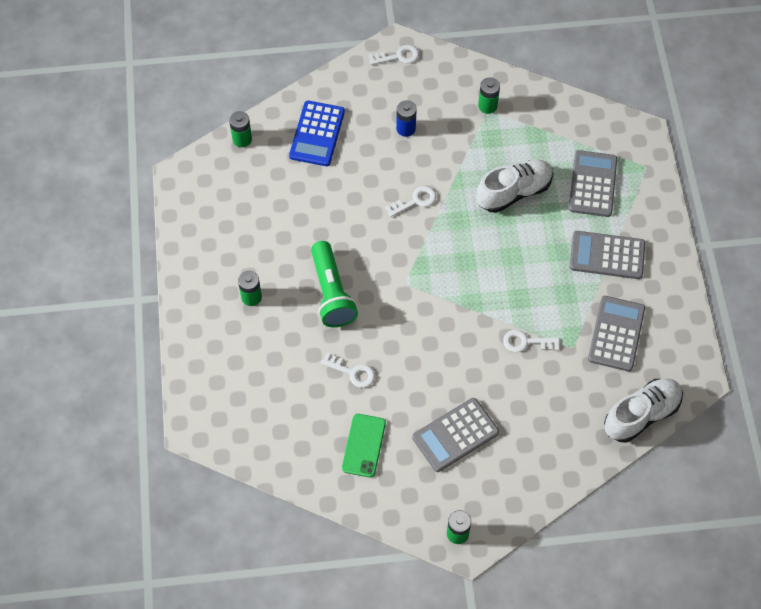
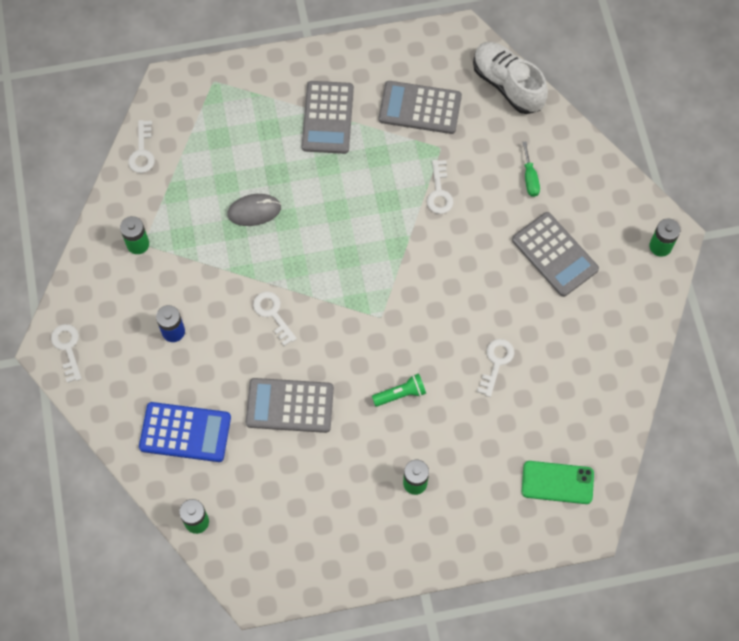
camera: 95 degrees left, 5 degrees up
green flashlight [311,241,358,328] -> green flashlight [372,373,426,407], size x0.52
green phone [342,414,386,477] -> green phone moved to [522,461,594,504]
white shoe [477,159,553,213] -> grey mouse [227,194,281,226]
grey calculator [569,150,617,217] -> grey calculator moved to [246,378,334,433]
none -> white key [128,120,155,173]
none -> green screwdriver [522,141,540,197]

